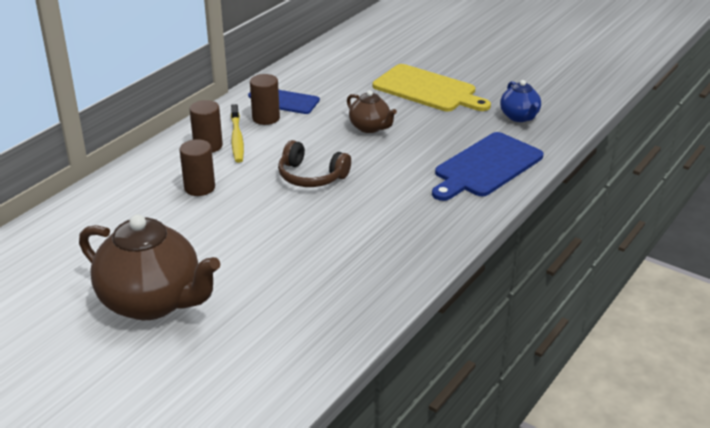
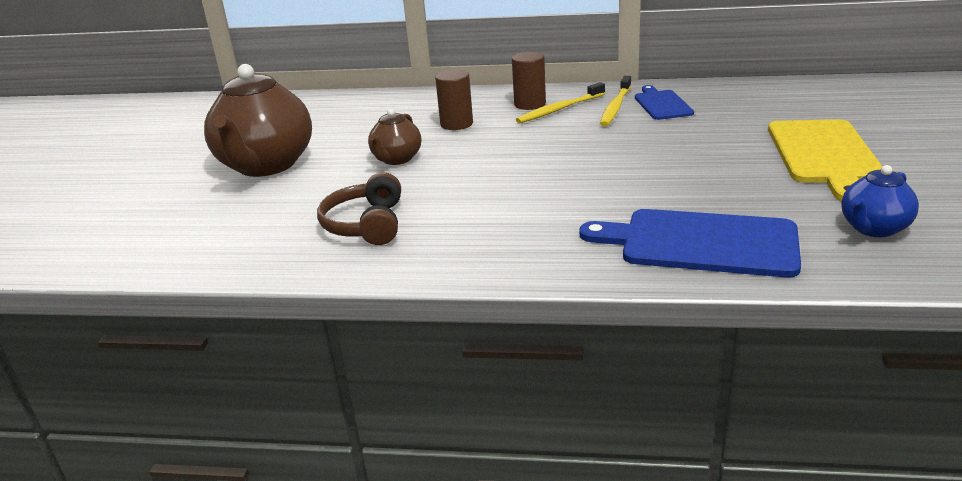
camera: 65 degrees right, 5 degrees down
brown cylinder [250,74,280,125] -> yellow toothbrush [600,76,631,126]
brown headphones [278,140,351,187] -> brown headphones moved to [317,172,401,245]
brown teapot [347,90,397,133] -> brown teapot moved to [368,109,421,165]

